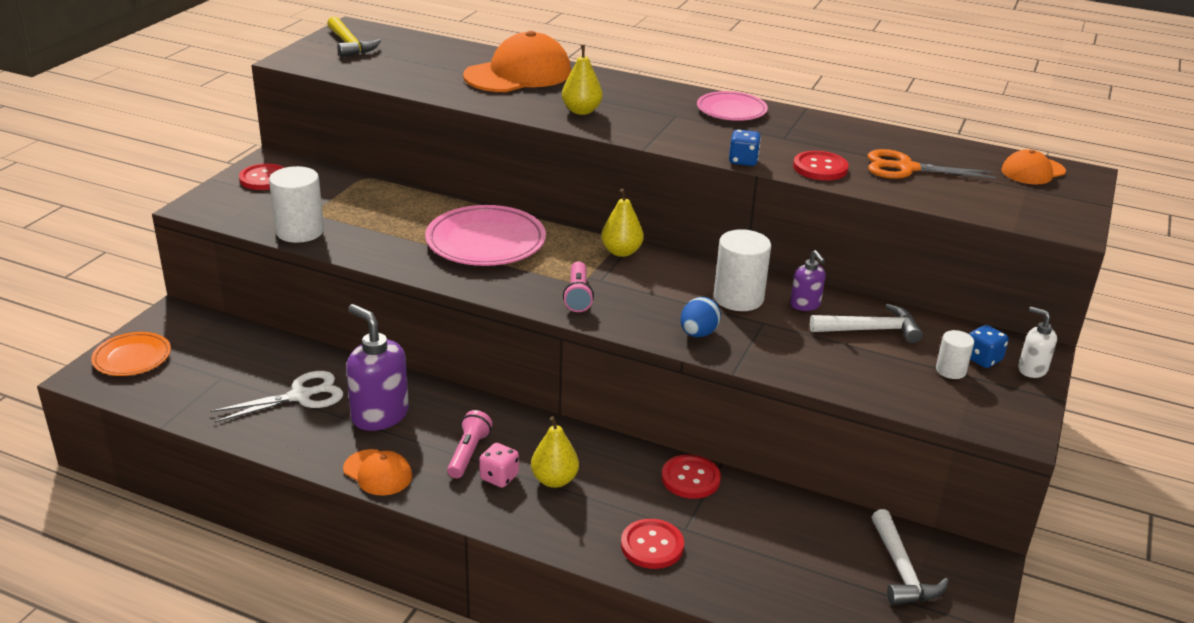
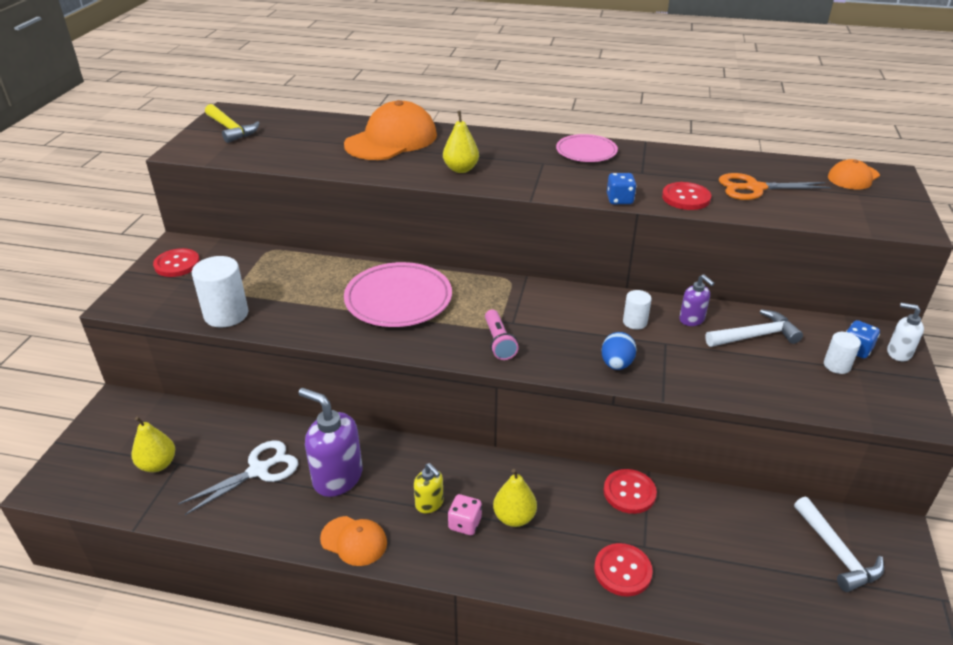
camera: 10 degrees left, 5 degrees up
orange plate [91,332,171,376] -> none
pink flashlight [447,410,493,478] -> yellow soap dispenser [414,463,444,513]
yellow pear [601,189,644,257] -> yellow pear moved to [131,416,175,472]
white cylinder [714,229,771,311] -> white cylinder [623,290,652,330], size x0.55

